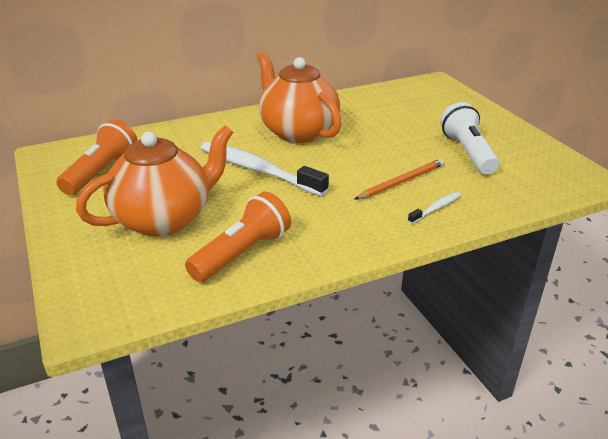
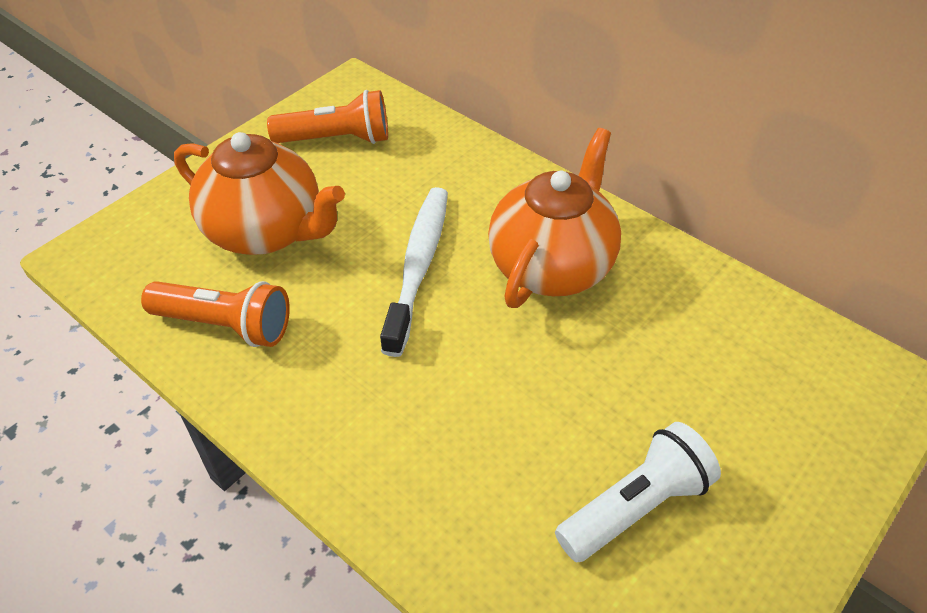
camera: 65 degrees right, 15 degrees up
orange pencil [355,159,444,199] -> none
white toothbrush [408,192,461,224] -> none

